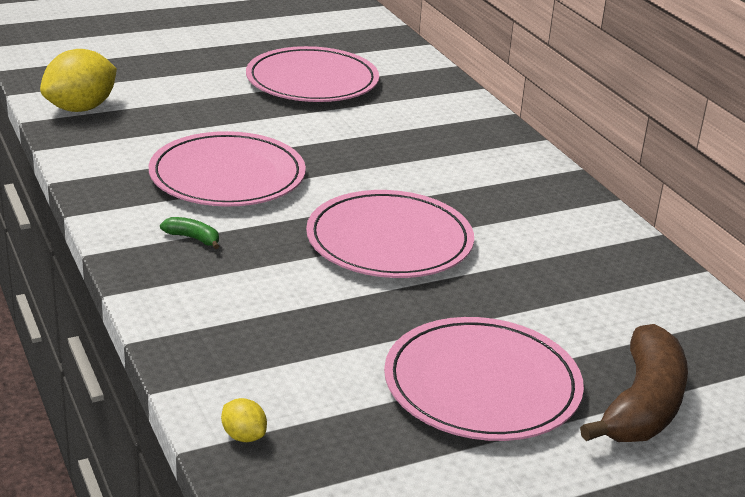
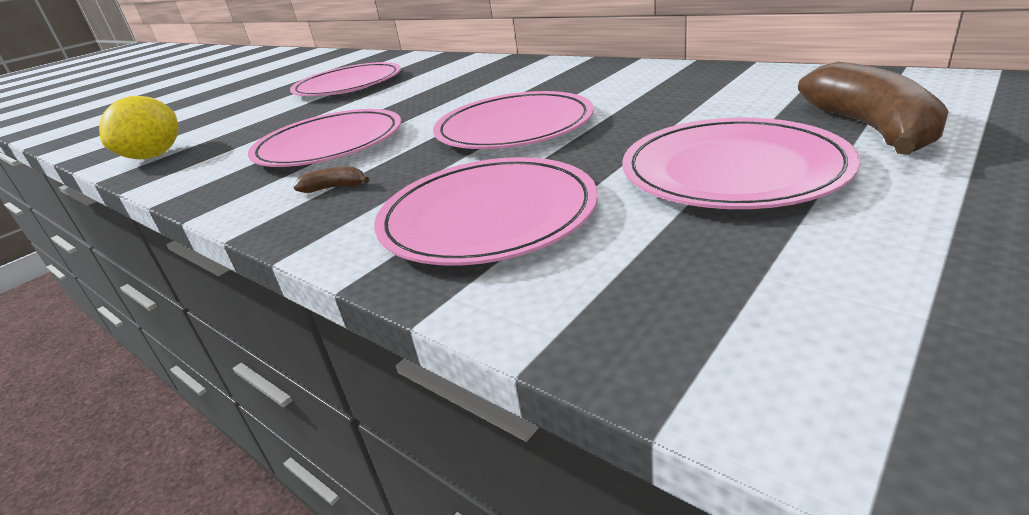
camera: 20 degrees left, 0 degrees up
green banana [160,217,219,249] -> brown banana [294,166,369,193]
yellow lemon [221,398,267,442] -> none
none -> pink plate [374,157,598,266]

